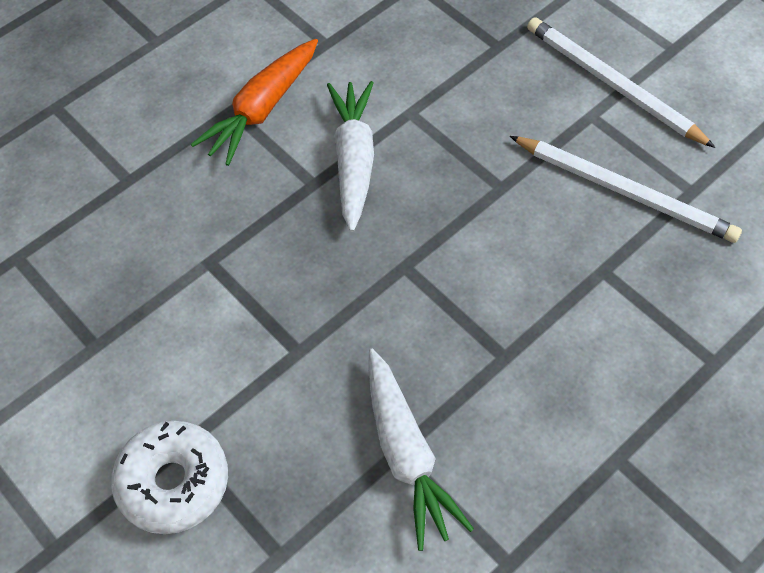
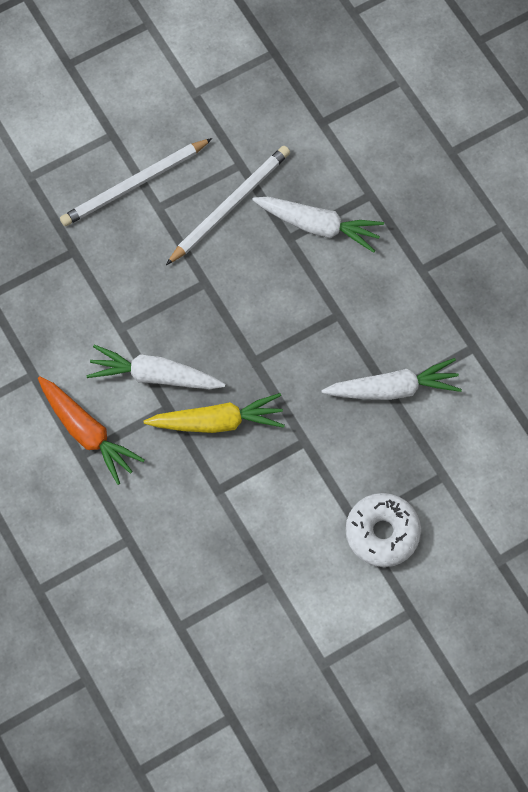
camera: 80 degrees left, 10 degrees up
none -> yellow carrot [144,393,285,433]
none -> white carrot [252,197,384,253]

